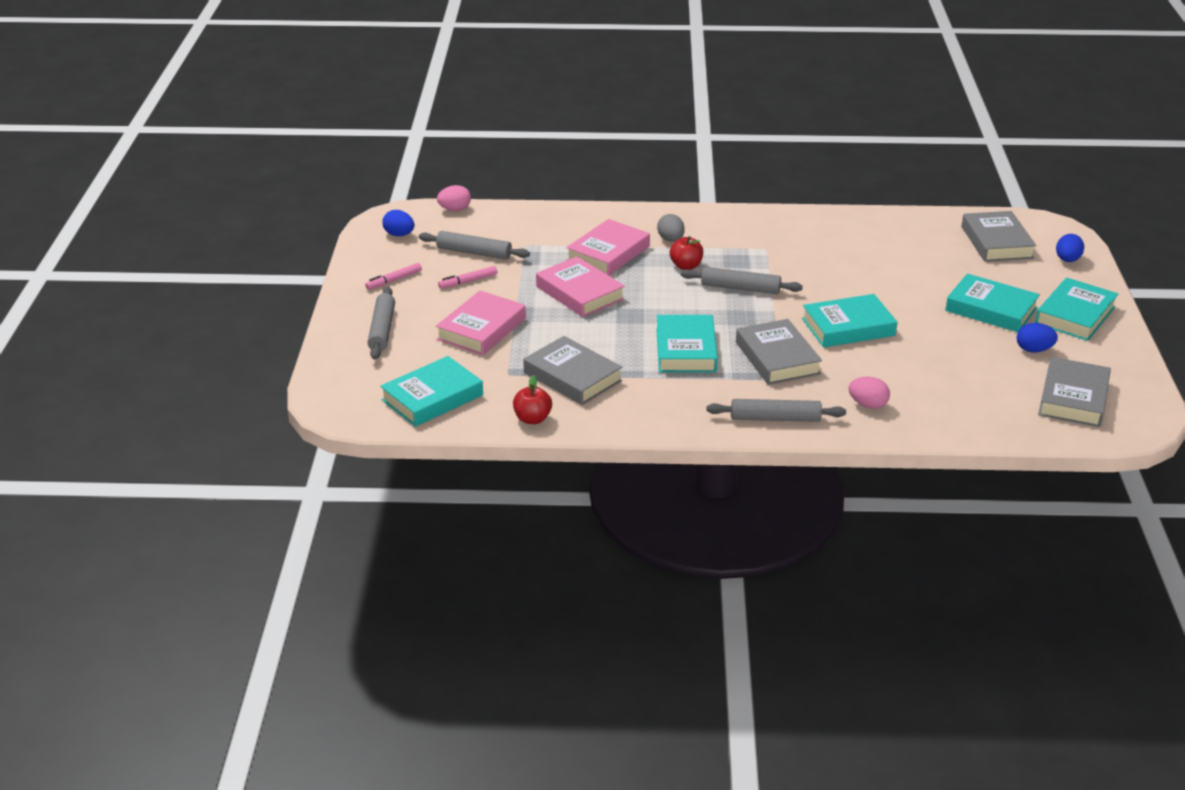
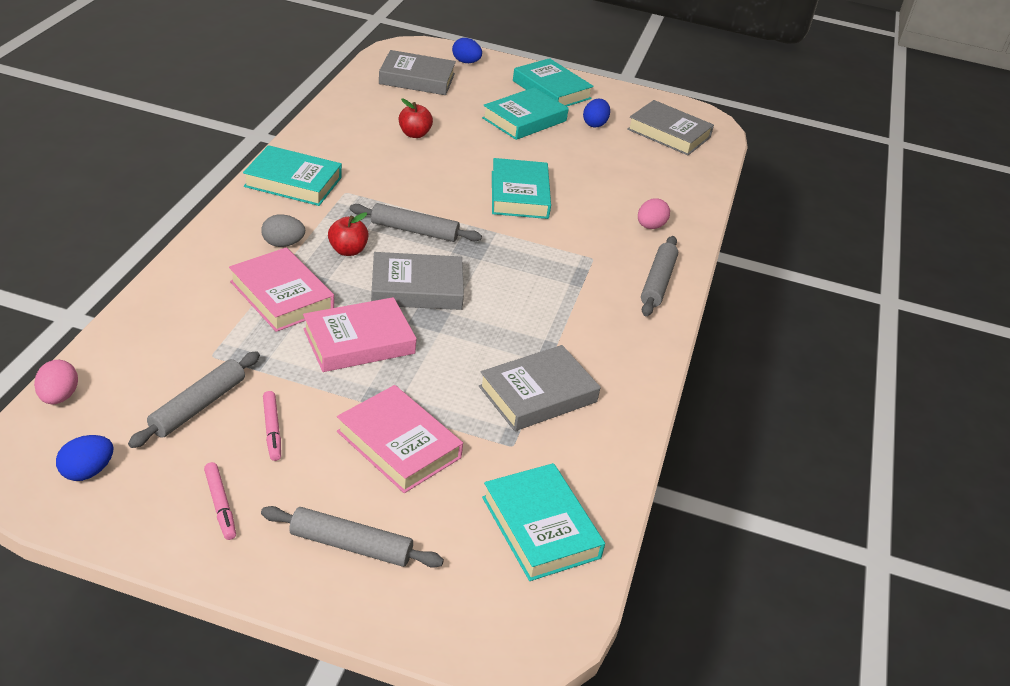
camera: 80 degrees left, 5 degrees up
red apple [513,375,552,424] -> red apple moved to [399,99,433,138]
turquoise book [656,315,718,372] -> turquoise book moved to [243,145,342,206]
grey rolling pin [681,267,803,294] -> grey rolling pin turned 75 degrees clockwise [350,203,482,242]
grey book [736,319,822,385] -> grey book moved to [371,252,464,310]

